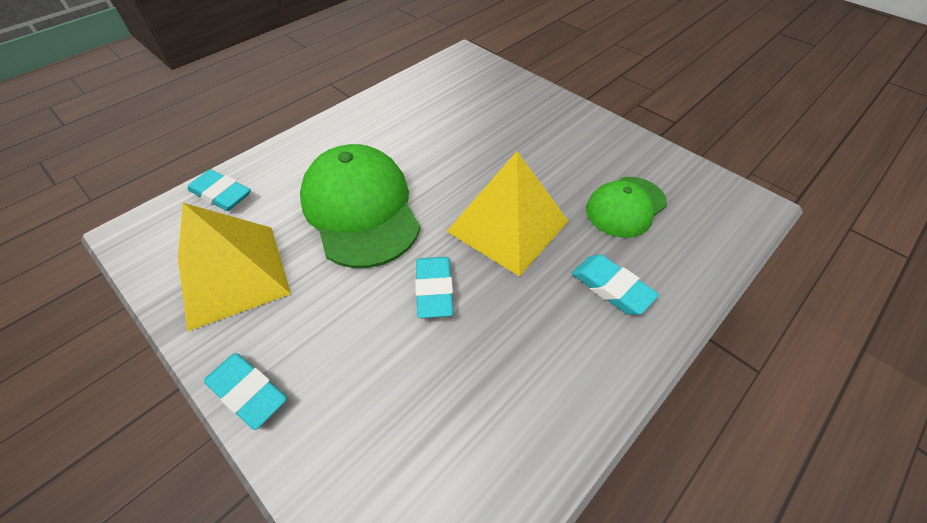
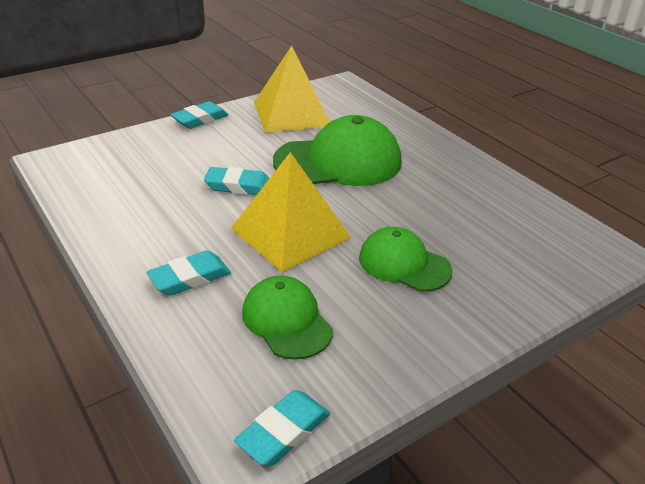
camera: 100 degrees right, 15 degrees down
turquoise eraser [188,169,251,211] -> turquoise eraser moved to [234,390,330,466]
none -> green cap [359,227,452,292]

